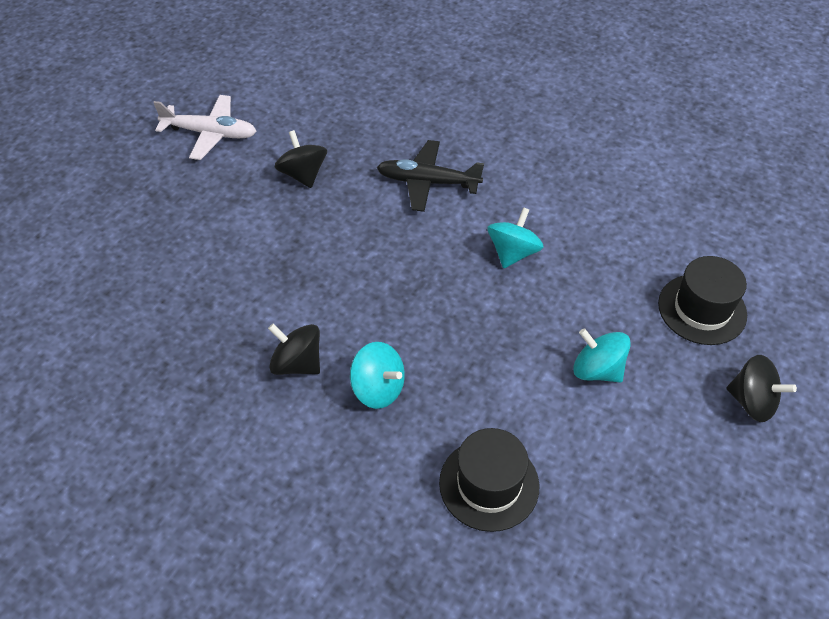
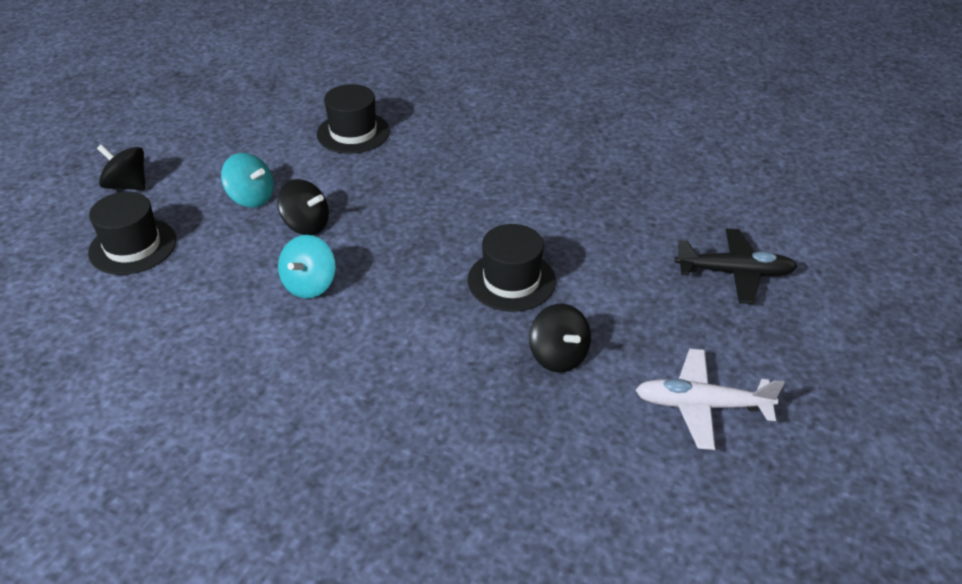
camera: 175 degrees right, 10 degrees down
black spinning top [268,324,320,375] -> black spinning top moved to [277,179,329,235]
turquoise spinning top [350,342,405,409] -> none
black plane [377,140,484,212] -> black plane moved to [675,229,798,304]
none -> black hat [468,224,556,312]

